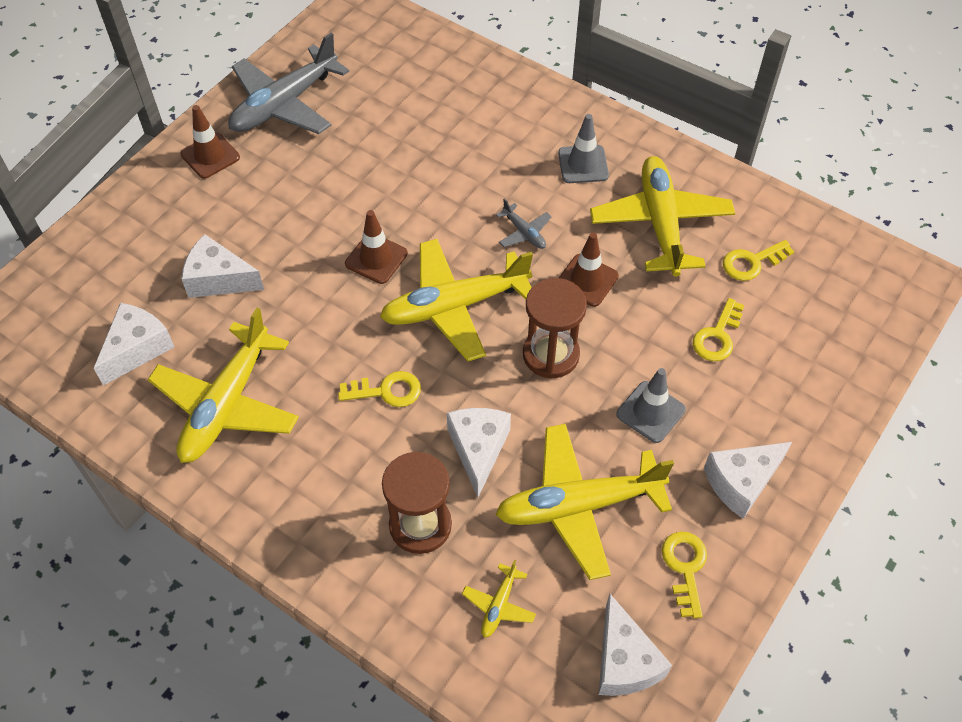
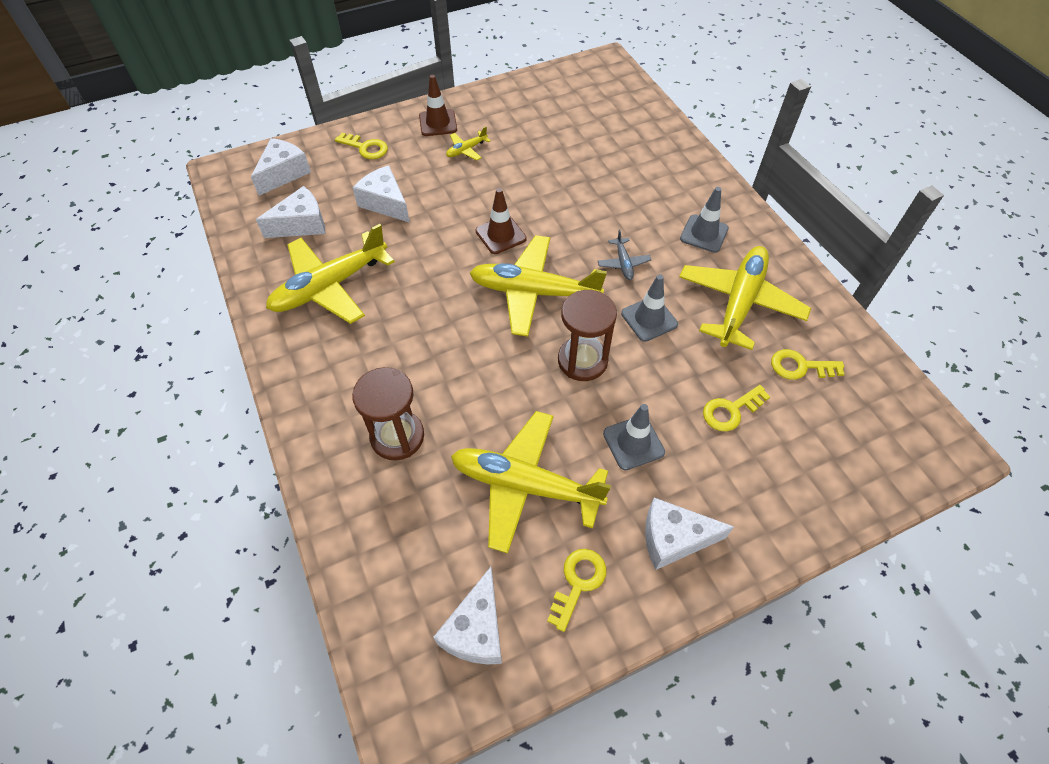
camera: 30 degrees right, 0 degrees up
grey plane [228,33,349,134] -> none
yellow key [338,371,421,407] -> yellow key moved to [335,132,388,159]
white cheese [447,408,511,498] -> white cheese moved to [251,138,311,196]
yellow plane [462,560,536,638] -> yellow plane moved to [446,127,491,161]
brown traffic cone [559,232,619,307] -> grey traffic cone [621,274,678,342]

